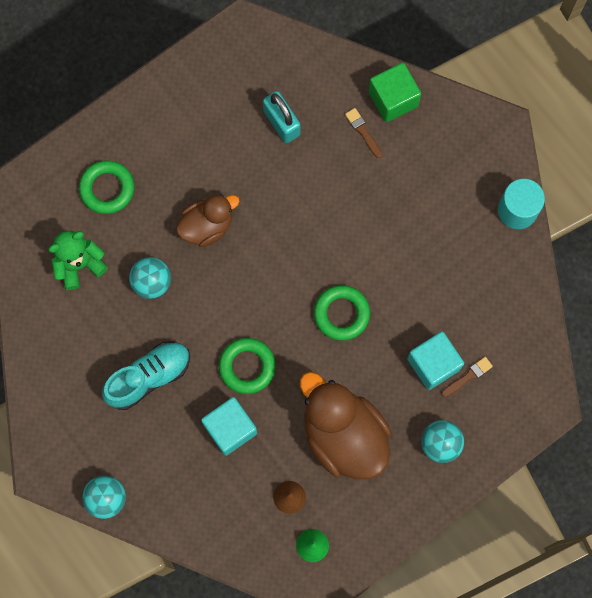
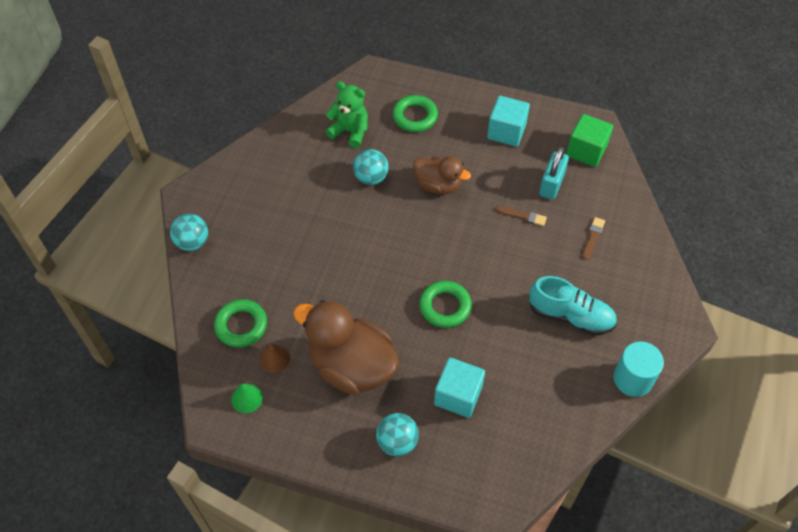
camera: 55 degrees right, 20 degrees down
turquoise shoe [102,342,190,410] -> turquoise shoe moved to [529,276,617,335]
turquoise cube [201,397,257,456] -> turquoise cube moved to [487,96,530,147]
green ring [219,338,276,394] -> green ring moved to [214,299,267,347]
brown duck [300,372,392,479] -> brown duck turned 75 degrees counterclockwise [293,300,399,395]
green cube [368,63,421,122] -> green cube moved to [566,114,613,167]
brown brush [442,357,493,397] -> brown brush moved to [496,206,547,226]

